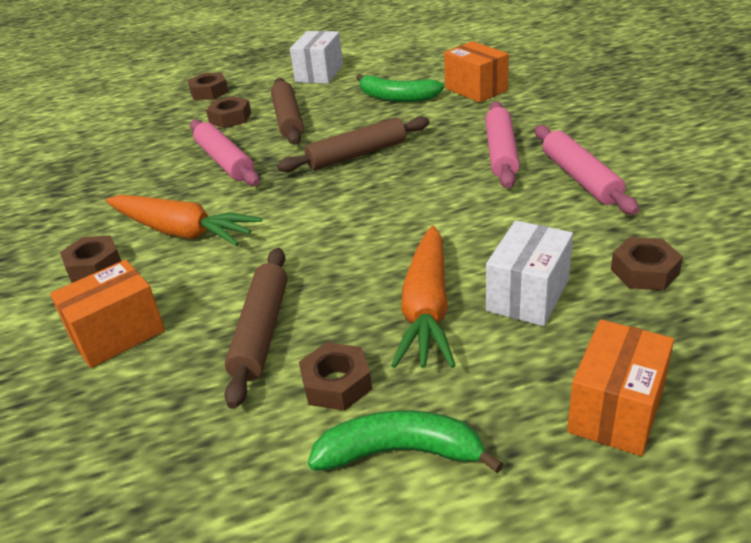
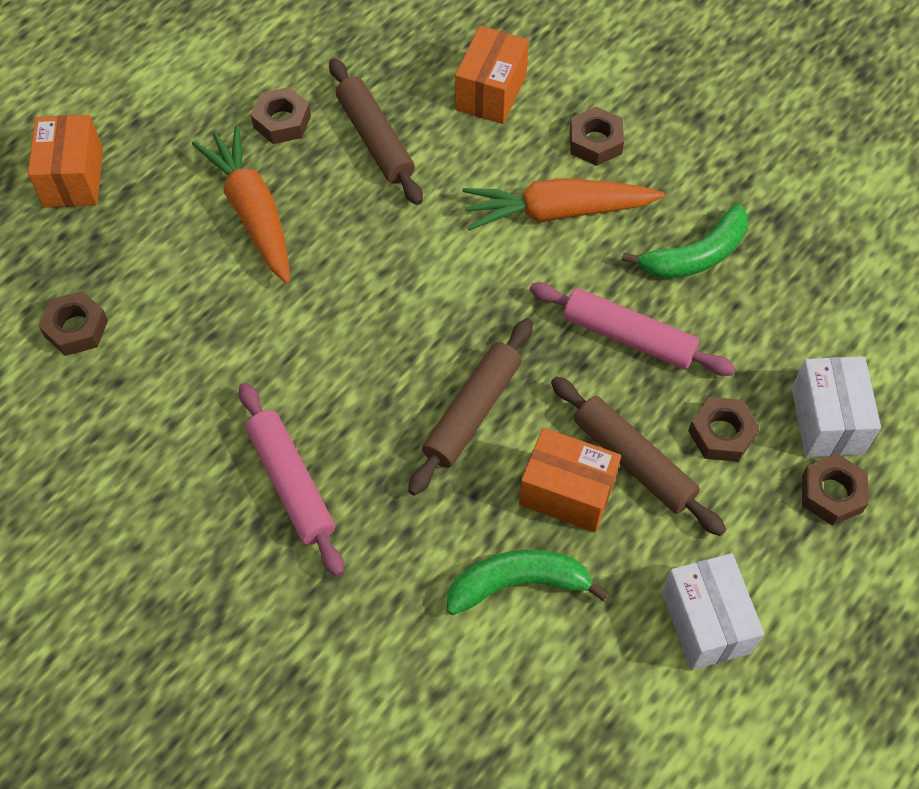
camera: 145 degrees right, 25 degrees up
green banana [308,410,504,473] -> green banana moved to [622,204,748,279]
orange box [444,41,509,103] -> orange box moved to [519,428,621,532]
white box [486,220,573,326] -> white box moved to [792,356,881,457]
pink rolling pin [535,125,639,215] -> none

